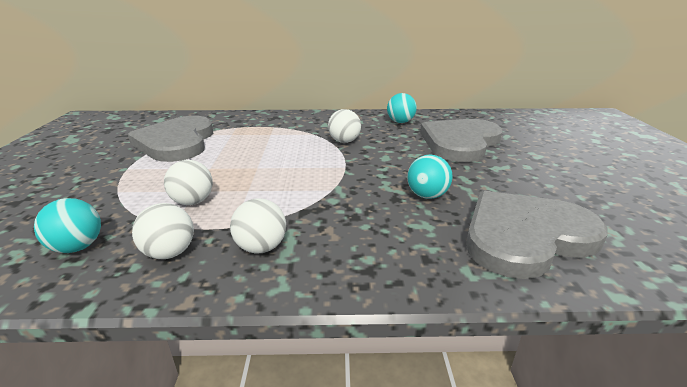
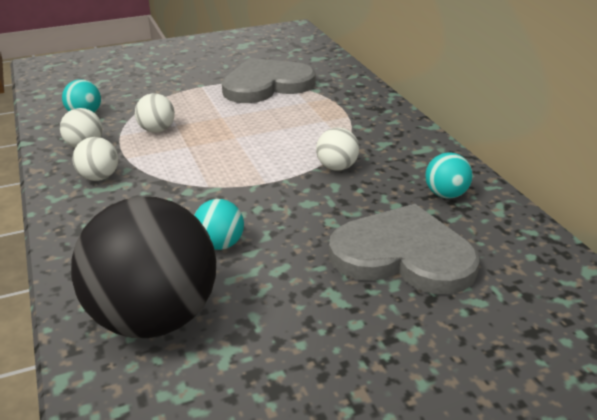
camera: 70 degrees right, 5 degrees up
grey heart [466,190,608,279] -> black ball [71,196,216,338]

